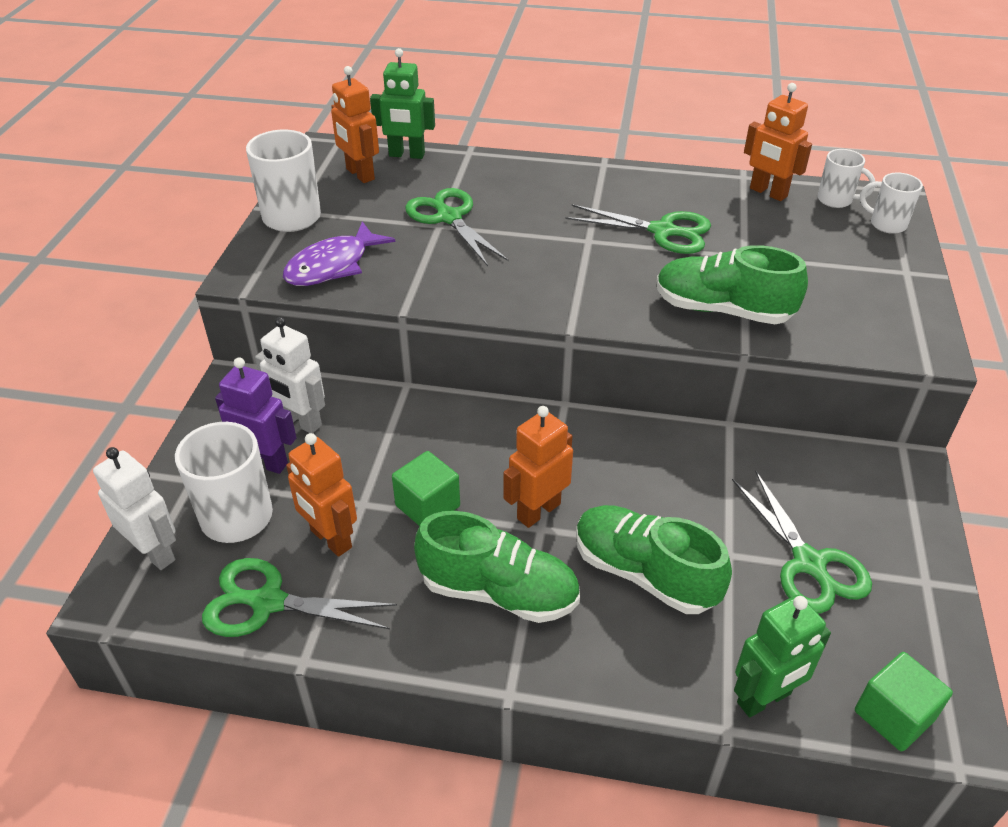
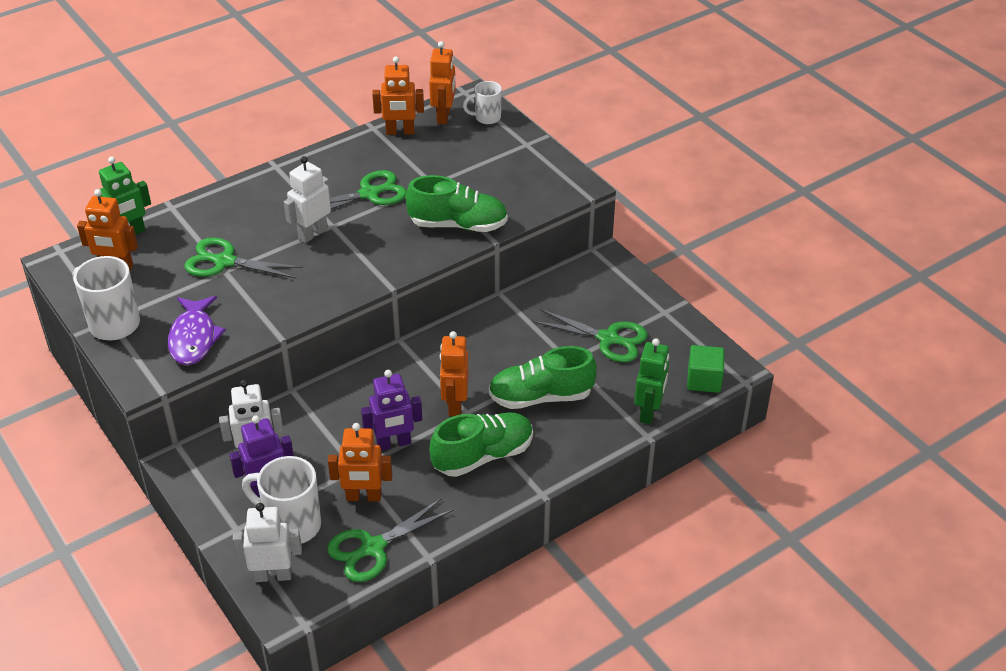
camera: 45 degrees left, 0 degrees up
green cube [392,451,460,526] -> purple robot [361,370,422,451]
green shoe [656,245,808,324] -> green shoe turned 150 degrees counterclockwise [406,175,508,232]
white mug [818,149,876,208] -> orange robot [429,41,456,124]
none -> white robot [284,156,331,243]

